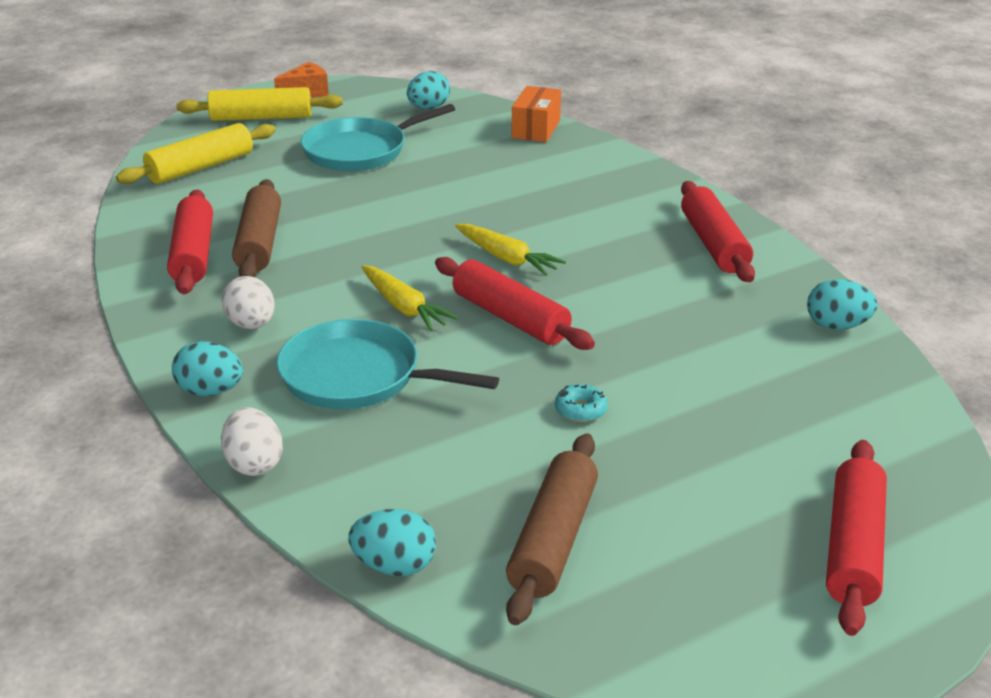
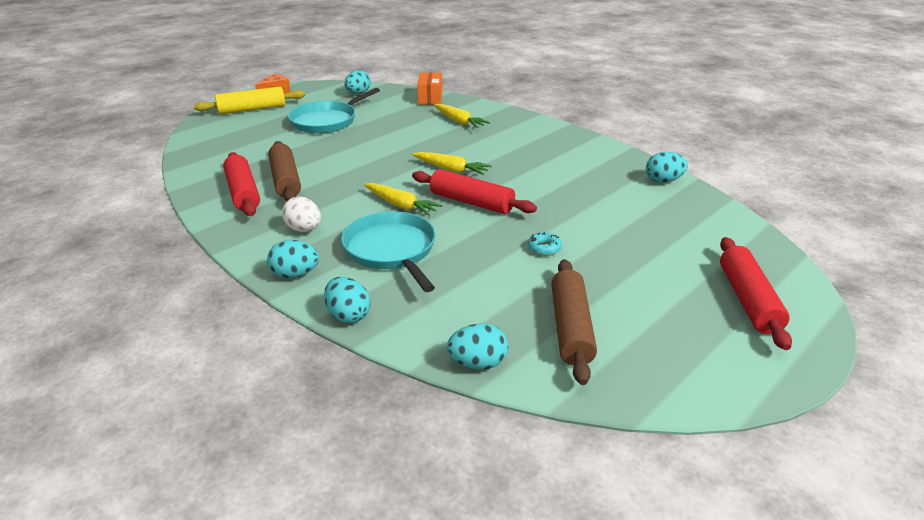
camera: 15 degrees left, 0 degrees up
yellow rolling pin [116,123,276,184] -> none
white egg [221,407,283,476] -> turquoise egg [324,277,370,323]
turquoise pan [276,319,499,409] -> turquoise pan turned 60 degrees clockwise [341,212,436,292]
red rolling pin [681,181,755,282] -> none
none -> yellow carrot [434,104,490,128]

